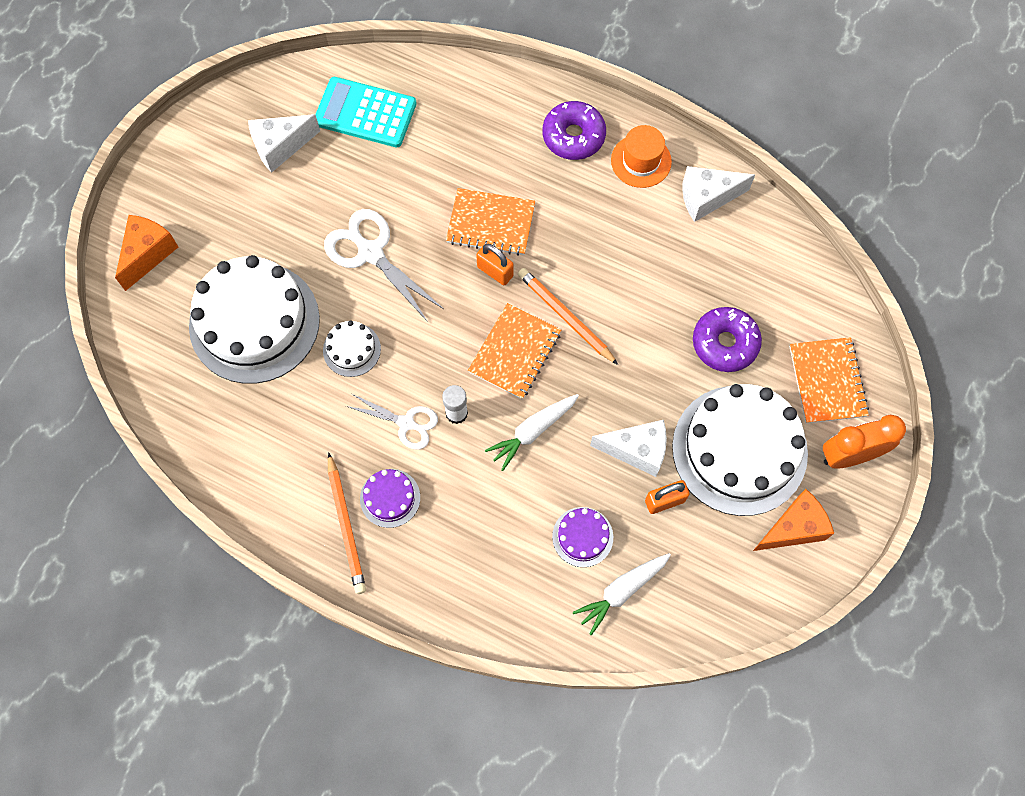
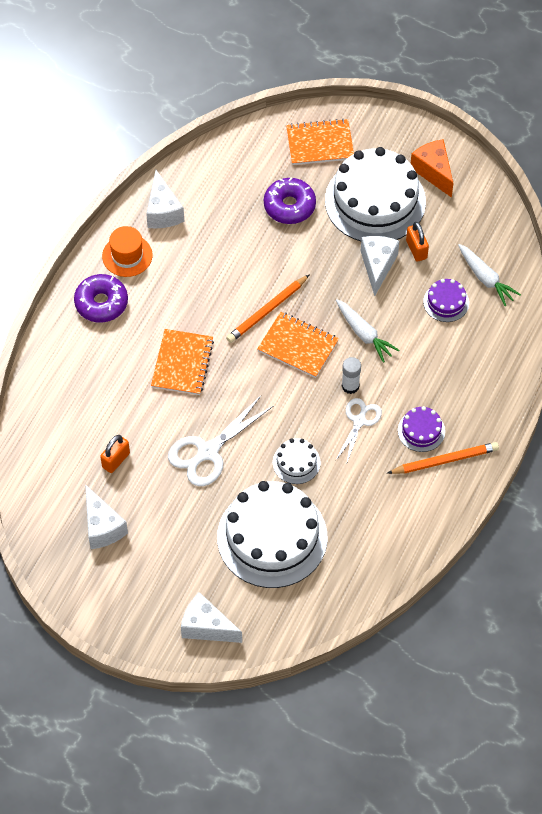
camera: 90 degrees left, 10 degrees down
orange cheese [115,215,178,291] -> white cheese [181,592,242,643]
turquoise calculator [316,77,417,147] -> none
orange padlock [476,244,513,285] -> orange padlock moved to [100,435,130,473]
orange clock [823,415,906,468] -> none

